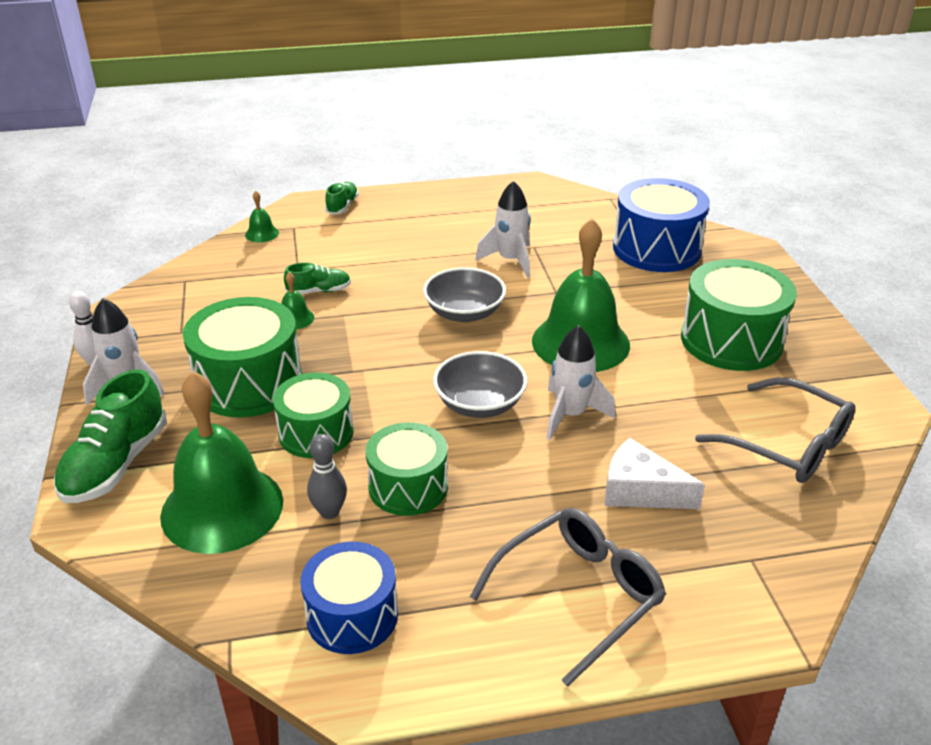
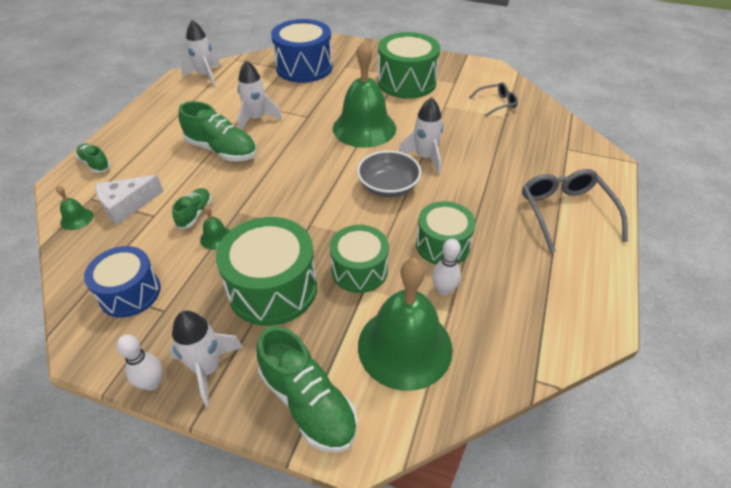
camera: 60 degrees left, 10 degrees up
blue drum [301,541,398,654] -> blue drum moved to [84,246,161,317]
grey bowling pin [307,434,347,519] -> white bowling pin [432,239,461,295]
grey bowl [423,267,506,322] -> none
white cheese [605,438,705,509] -> white cheese moved to [95,175,163,225]
grey glasses [695,377,856,483] -> grey glasses [469,82,518,116], size x0.57
none -> green shoe [178,101,257,161]
none -> white rocket [181,20,221,87]

